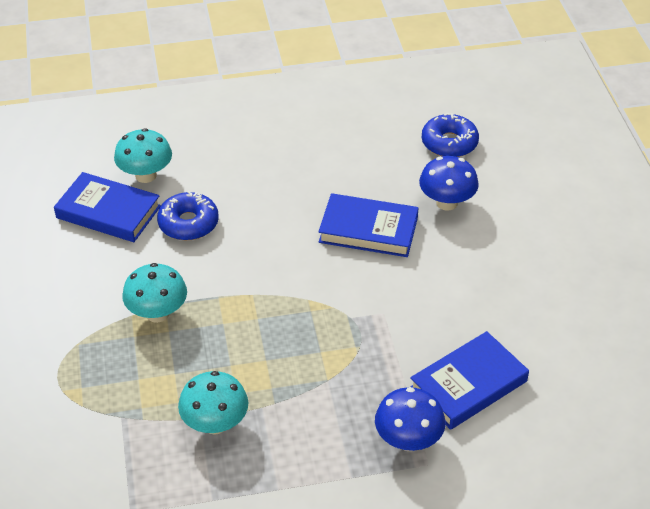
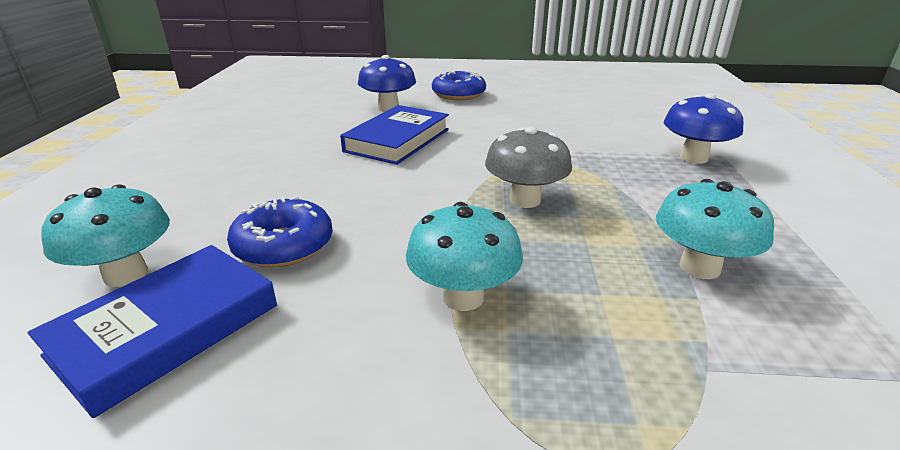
camera: 75 degrees left, 15 degrees down
blue book [410,331,529,430] -> none
blue donut [422,113,479,157] -> blue donut moved to [432,70,486,100]
none -> grey mushroom [485,127,572,208]

